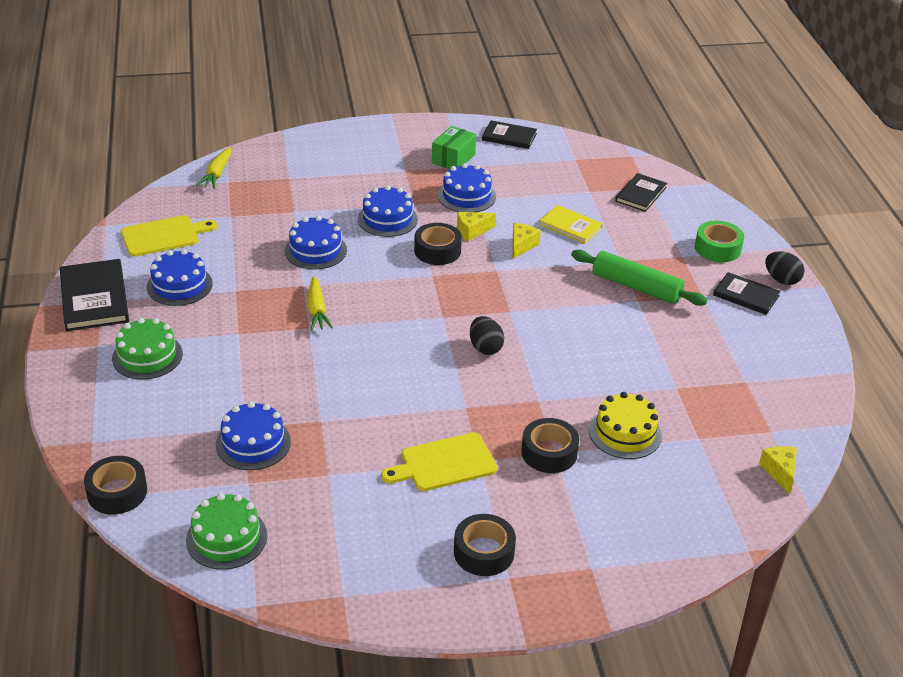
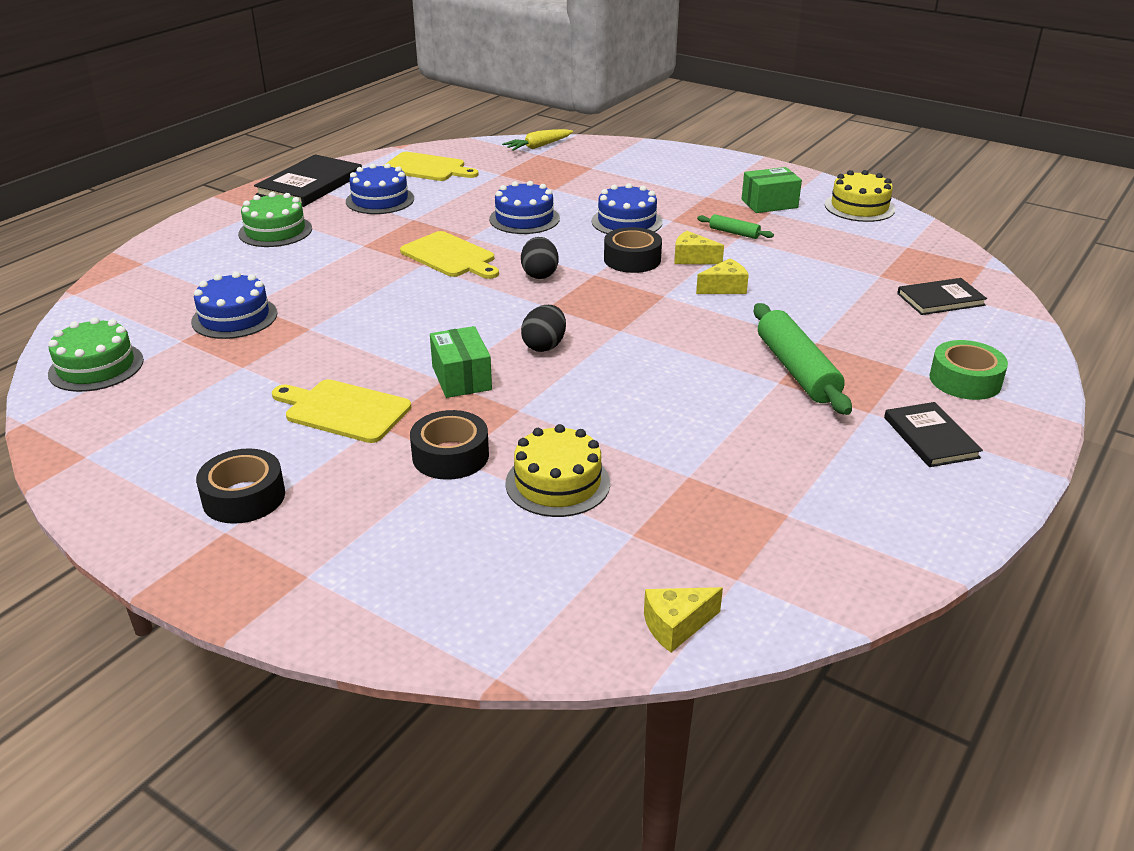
camera: 45 degrees right, 5 degrees down
black tape [84,456,147,515] -> none
yellow carrot [307,276,333,331] -> yellow cutting board [400,231,499,279]
blue cake [438,163,496,212] -> green rolling pin [697,214,774,239]
black book [482,120,537,149] -> yellow cake [825,170,895,222]
yellow book [539,205,603,244] -> none
yellow cheese [759,446,797,495] -> yellow cheese turned 150 degrees counterclockwise [644,587,723,652]
black egg [765,251,805,285] -> black egg moved to [521,237,559,279]
none -> green box [430,326,492,398]

